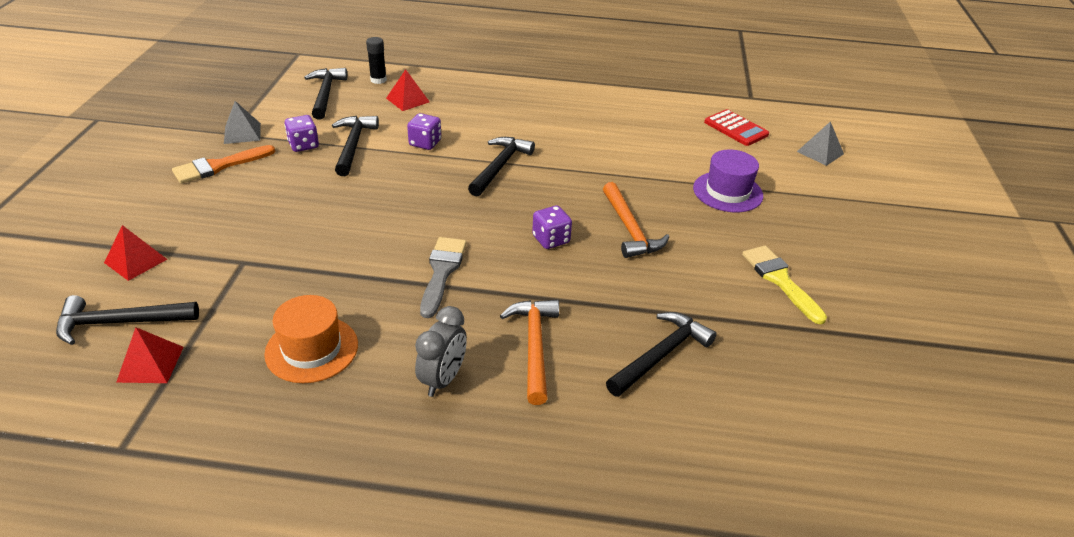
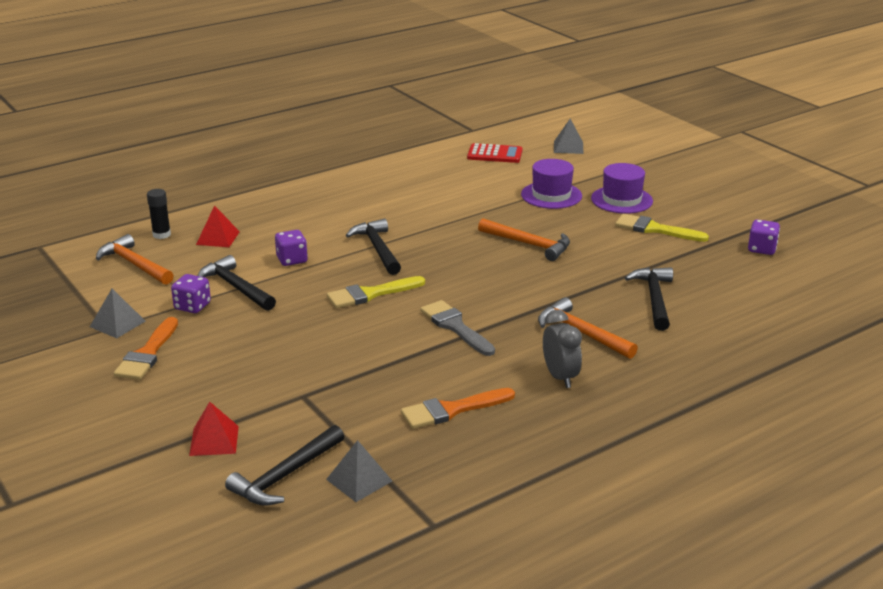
camera: 40 degrees left, 10 degrees down
red pyramid [116,327,184,383] -> grey pyramid [326,440,392,502]
orange hat [264,295,358,383] -> orange brush [401,388,515,429]
black hammer [304,68,347,120] -> orange hammer [96,234,174,285]
purple dice [532,205,572,249] -> purple dice moved to [748,219,780,255]
none -> yellow brush [327,276,425,308]
none -> purple hat [591,163,653,214]

